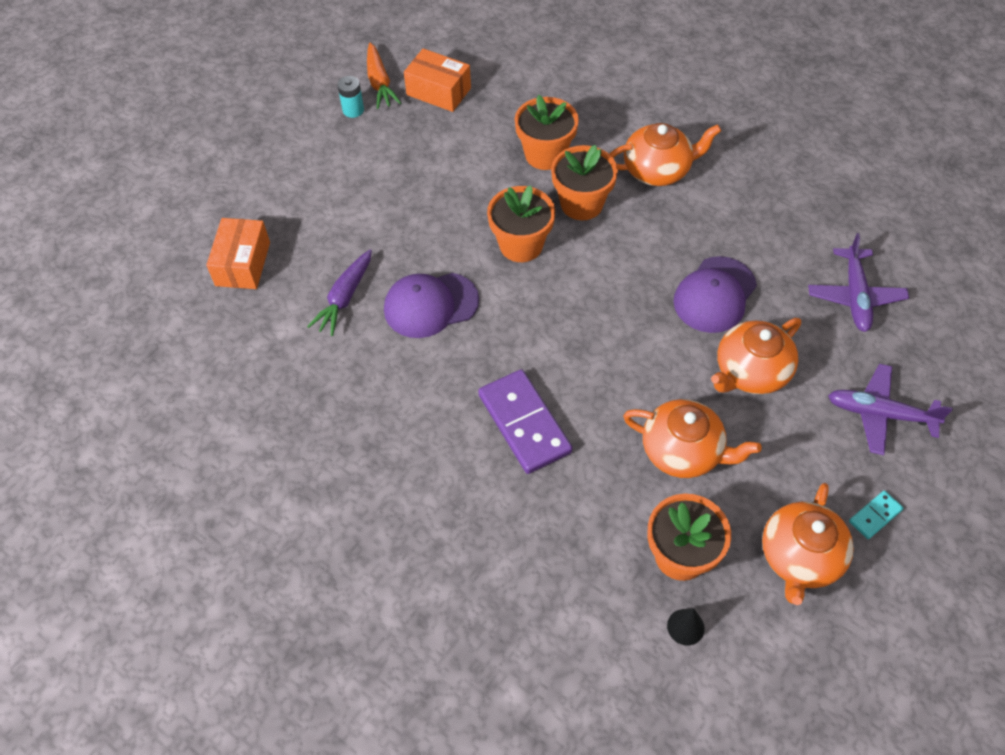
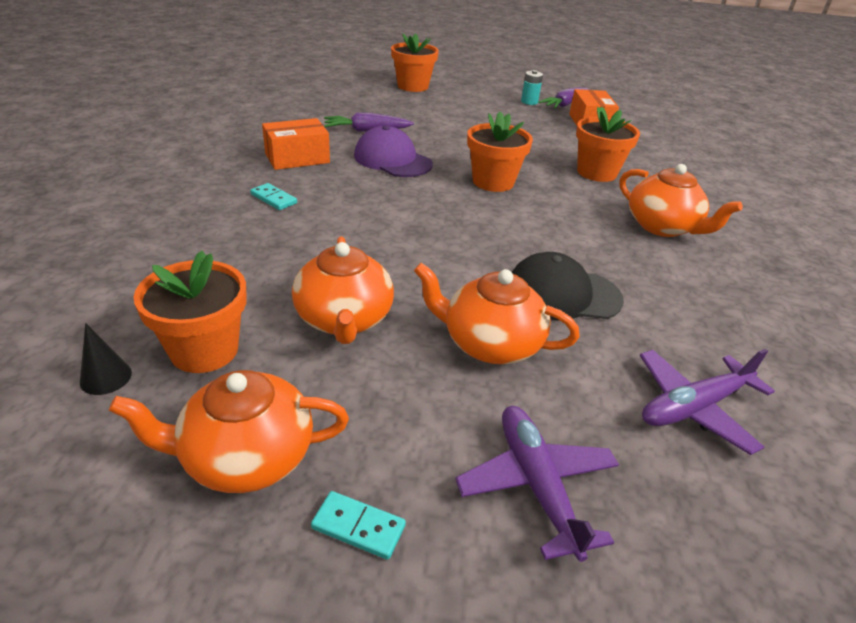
camera: 55 degrees right, 20 degrees down
orange box [206,218,270,289] -> orange box moved to [262,118,330,170]
orange carrot [367,42,401,109] -> purple carrot [539,88,590,109]
purple domino [478,369,572,474] -> none
orange flower pot [551,145,618,220] -> orange flower pot moved to [391,34,439,92]
purple cap [673,256,757,333] -> black cap [512,252,624,320]
none -> turquoise domino [250,183,297,210]

